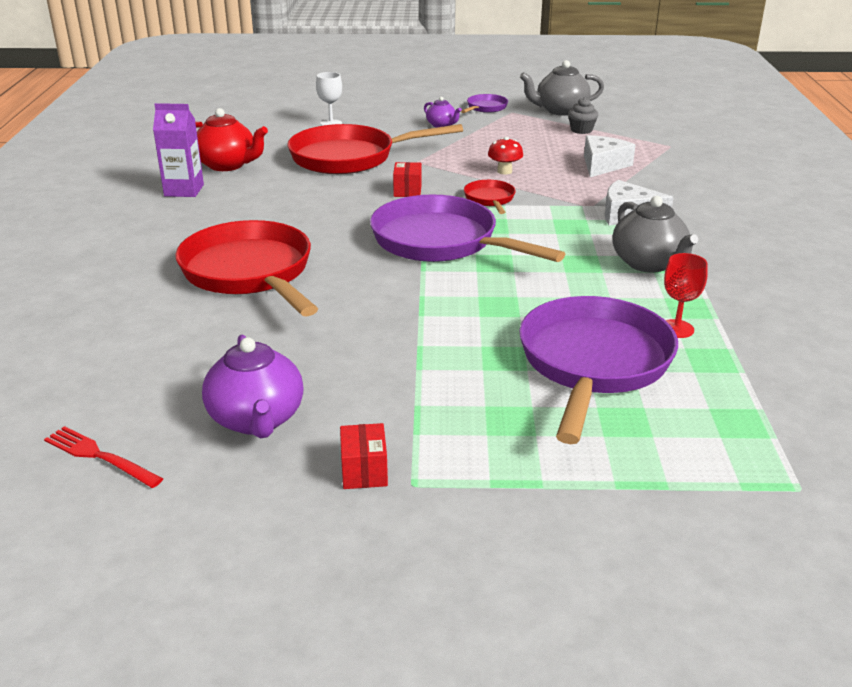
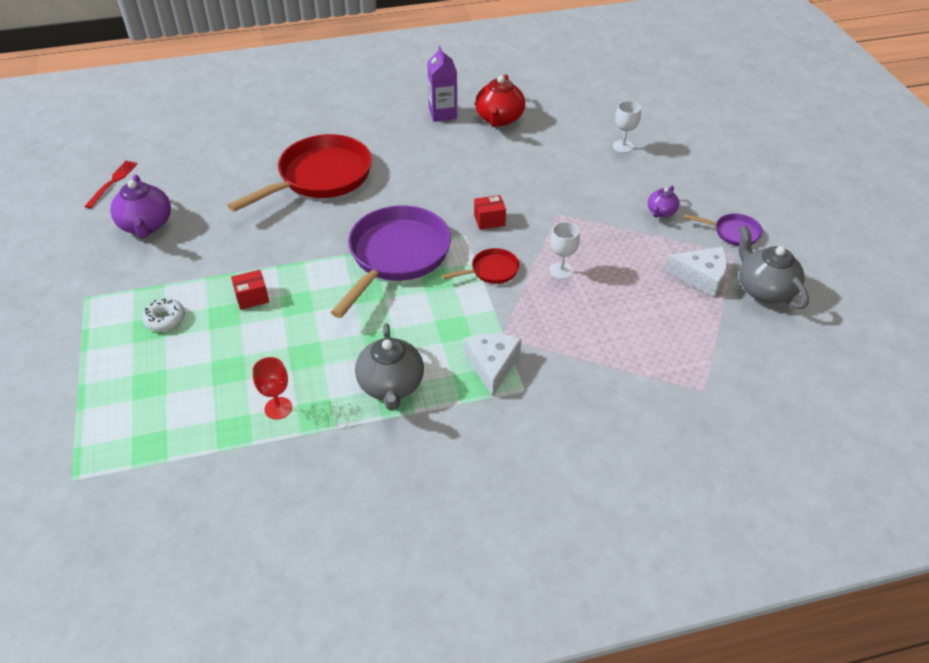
camera: 75 degrees right, 15 degrees up
purple teapot [202,335,304,438] -> purple teapot turned 75 degrees counterclockwise [110,175,171,238]
red pan [288,124,463,174] -> none
red box [340,423,388,489] -> red box moved to [231,270,269,310]
red mushroom [488,137,523,175] -> white goblet [550,222,580,279]
purple pan [519,296,678,444] -> none
grey cupcake [568,97,598,134] -> none
white cheese [584,135,635,177] -> white cheese moved to [666,247,728,297]
grey teapot [613,196,698,273] -> grey teapot turned 60 degrees counterclockwise [355,323,424,411]
none -> white donut [142,299,185,332]

